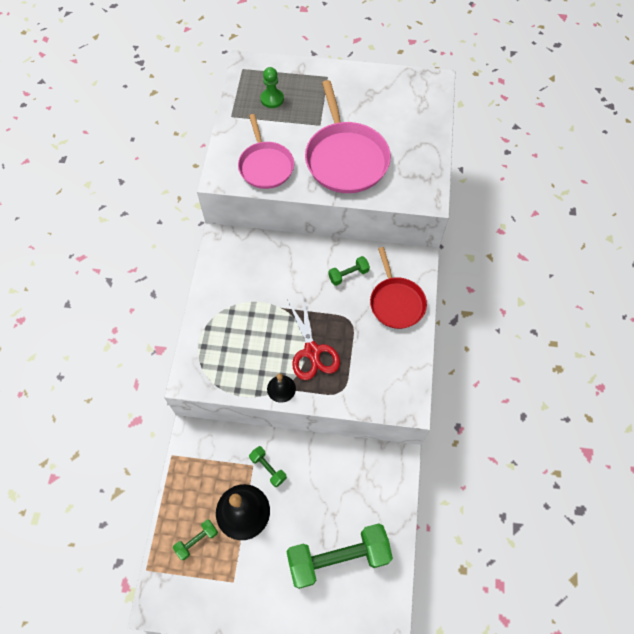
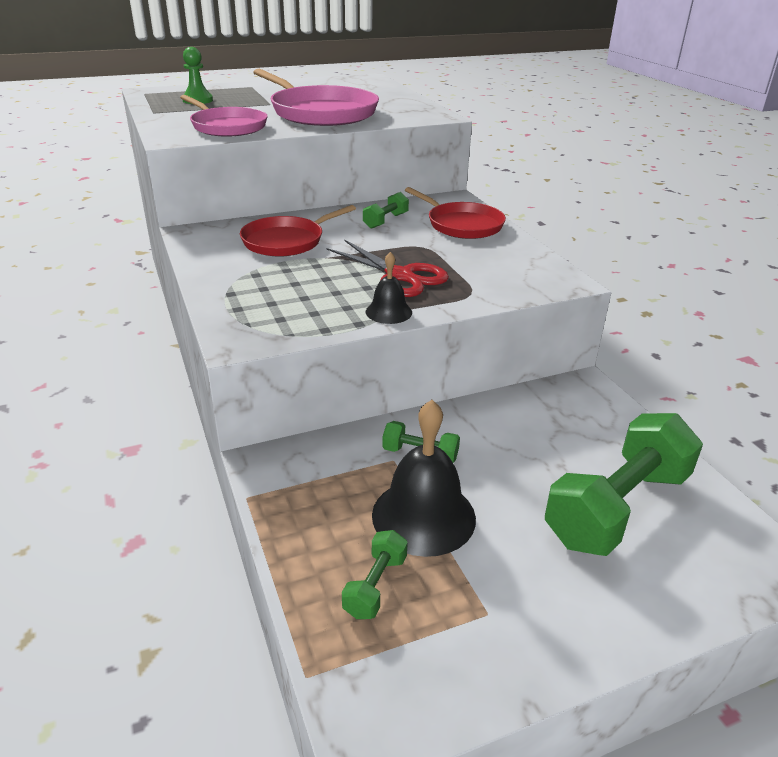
camera: 30 degrees left, 30 degrees down
none -> red pan [240,205,356,257]

